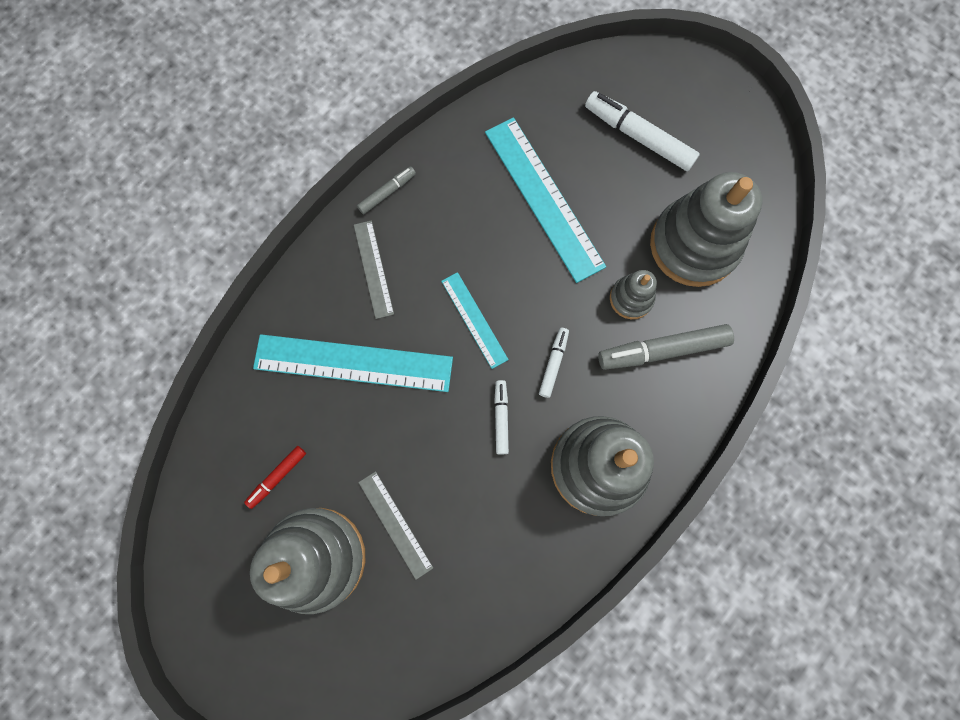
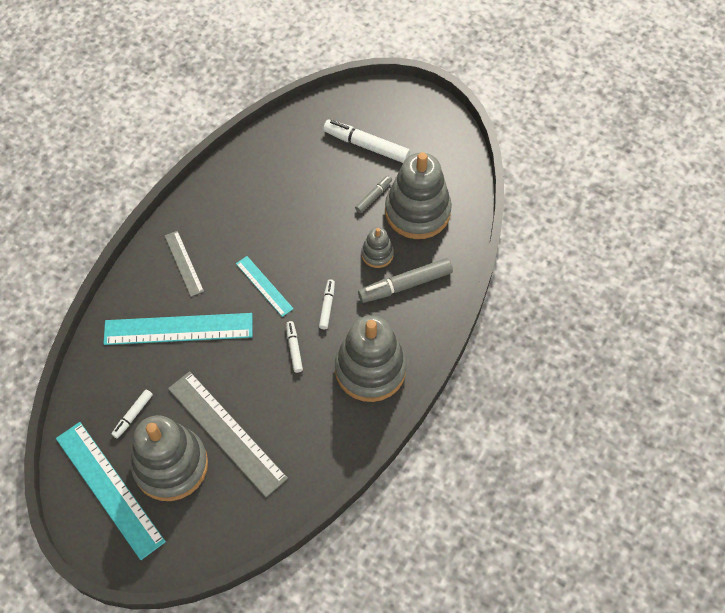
camera: 10 degrees left, 15 degrees down
red marker [244,446,306,509] -> white marker [111,390,153,438]
grey marker [357,166,416,214] -> grey marker moved to [355,175,392,213]
grey ruler [358,471,433,580] -> grey ruler [168,371,288,497], size x1.85
turquoise ruler [485,117,606,283] -> turquoise ruler moved to [56,422,166,560]

